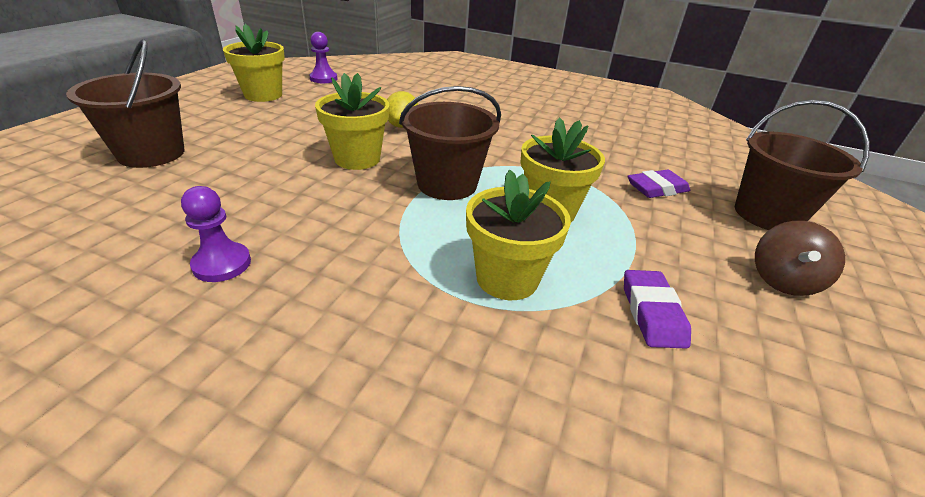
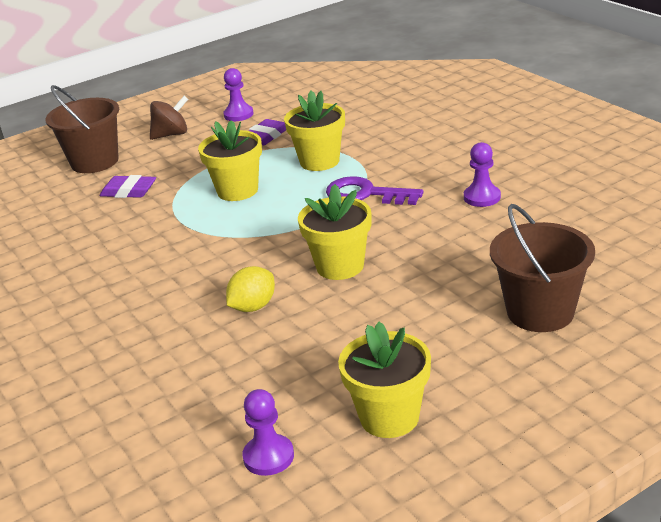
camera: 140 degrees left, 5 degrees down
brown bucket [399,86,501,200] -> none
none -> purple pawn [223,68,254,121]
none -> purple key [326,176,423,205]

